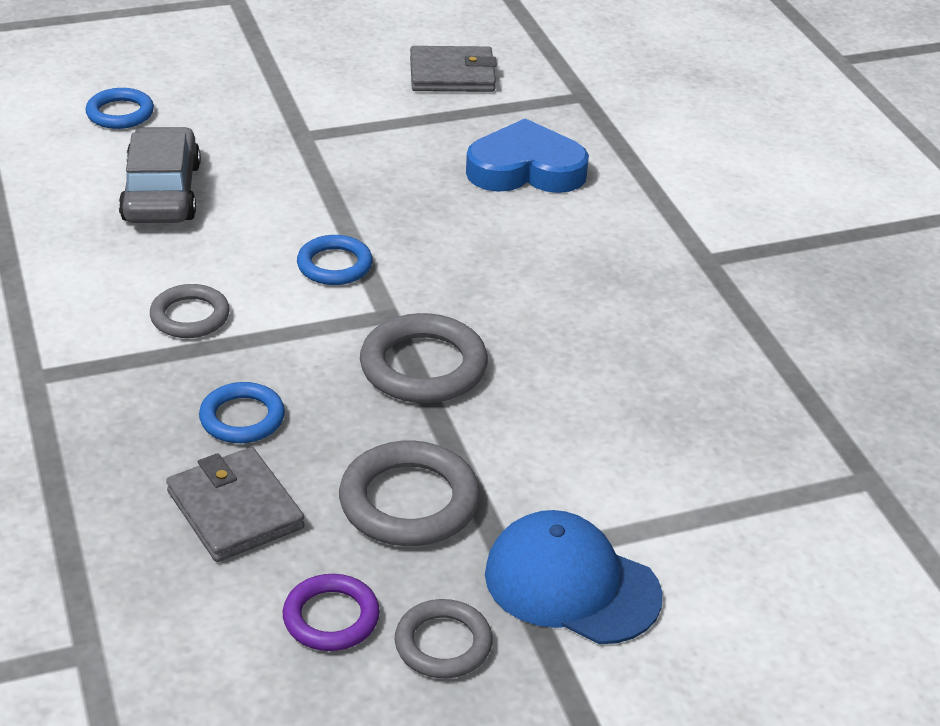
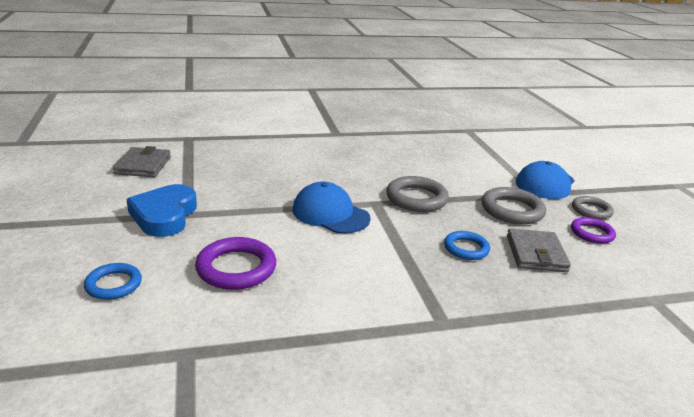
camera: 85 degrees left, 10 degrees down
grey car [119,127,201,223] -> purple ring [195,237,276,290]
grey ring [150,284,230,338] -> none
grey wallet [166,447,305,562] -> grey wallet turned 60 degrees counterclockwise [507,228,571,272]
blue ring [297,235,373,285] -> blue cap [292,181,371,234]
blue heart [466,118,589,193] -> blue heart moved to [126,184,197,237]

